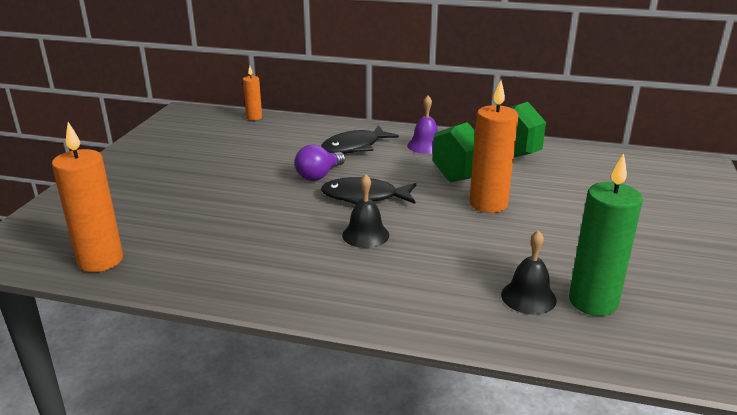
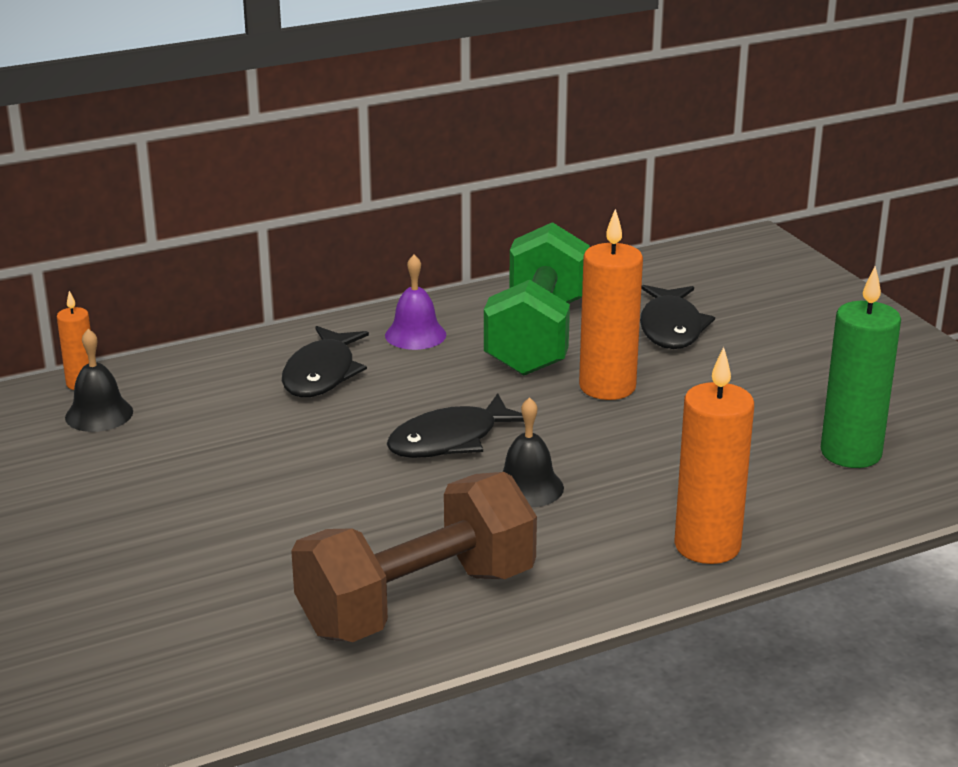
camera: 40 degrees left, 0 degrees up
orange candle [52,122,123,272] -> orange candle moved to [674,347,754,564]
purple light bulb [295,144,345,181] -> none
black bell [501,230,557,315] -> black bell moved to [65,329,133,432]
none -> brown dumbbell [291,472,537,642]
none -> black fish [640,285,715,349]

